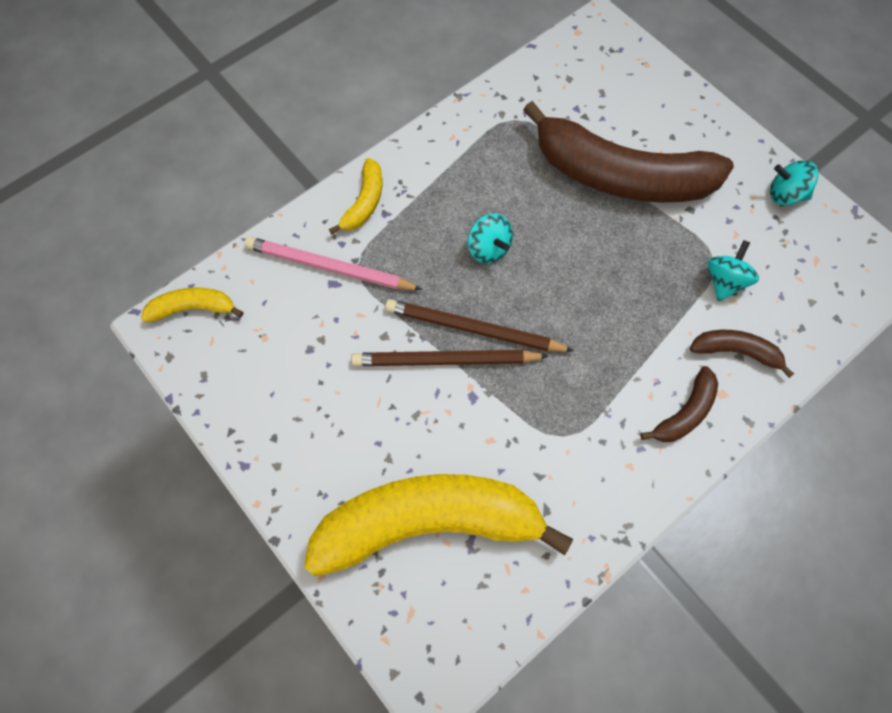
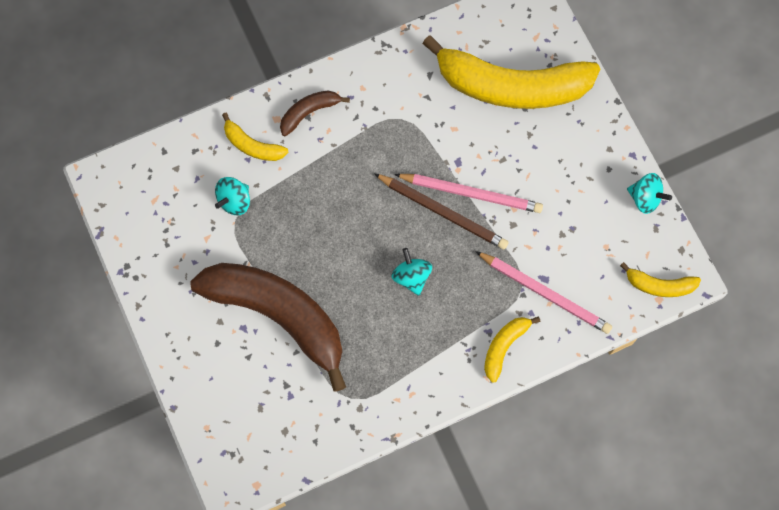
camera: 165 degrees left, 5 degrees up
brown pencil [351,350,548,366] -> pink pencil [394,174,543,213]
brown banana [690,330,794,378] -> yellow banana [222,113,289,161]
turquoise spinning top [770,160,819,205] -> turquoise spinning top moved to [627,173,672,214]

